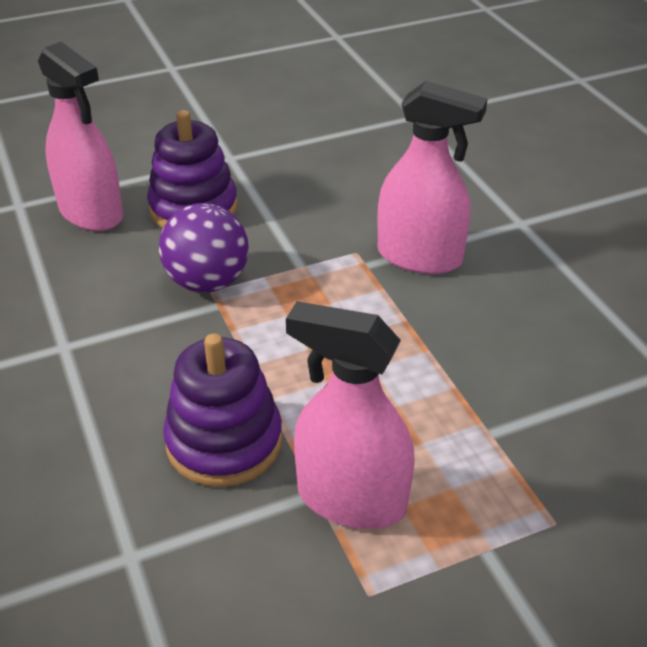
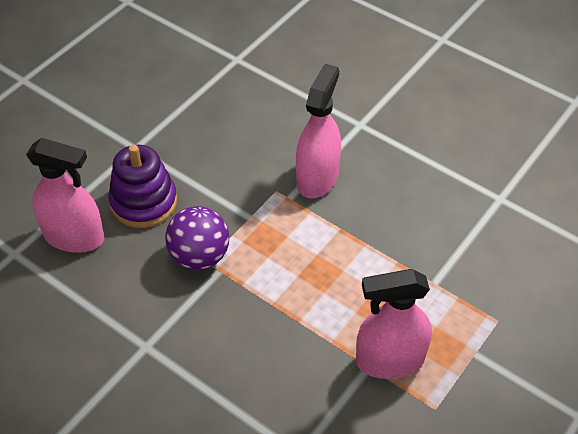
camera: 30 degrees left, 10 degrees up
purple stacking toy [163,333,283,487] -> none
pink spray bottle [377,81,488,274] -> pink spray bottle turned 60 degrees counterclockwise [296,64,341,199]

